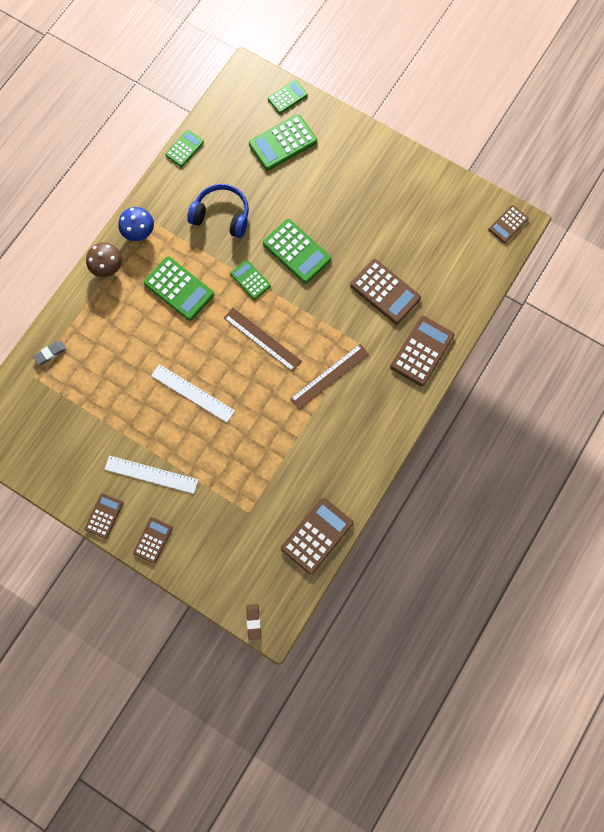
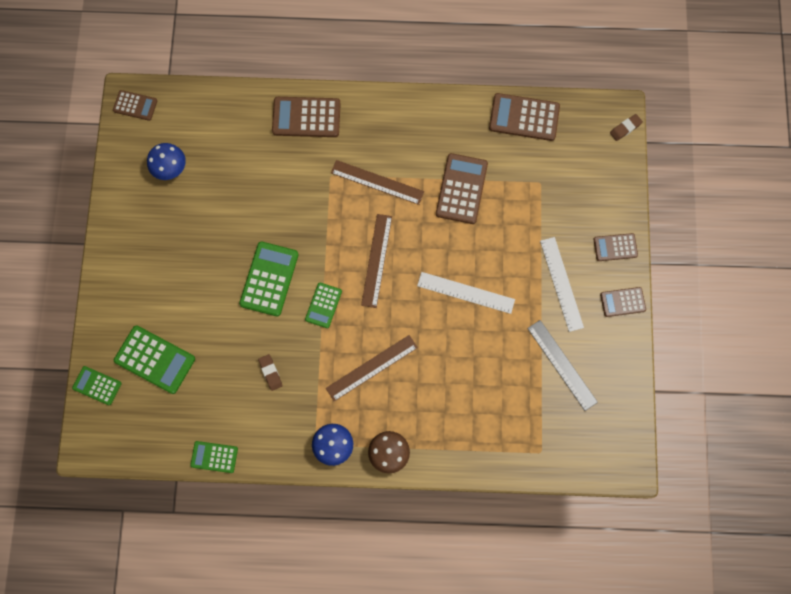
camera: 120 degrees left, 0 degrees up
grey eraser [33,341,66,365] -> none
green calculator [144,256,214,321] -> brown ruler [326,335,418,401]
white ruler [151,364,235,423] -> white ruler turned 75 degrees counterclockwise [417,272,515,314]
blue headphones [187,184,249,238] -> brown eraser [258,354,283,391]
brown calculator [350,259,421,324] -> brown calculator moved to [436,153,488,224]
none -> blue mushroom [147,143,186,180]
none -> grey ruler [527,320,598,411]

